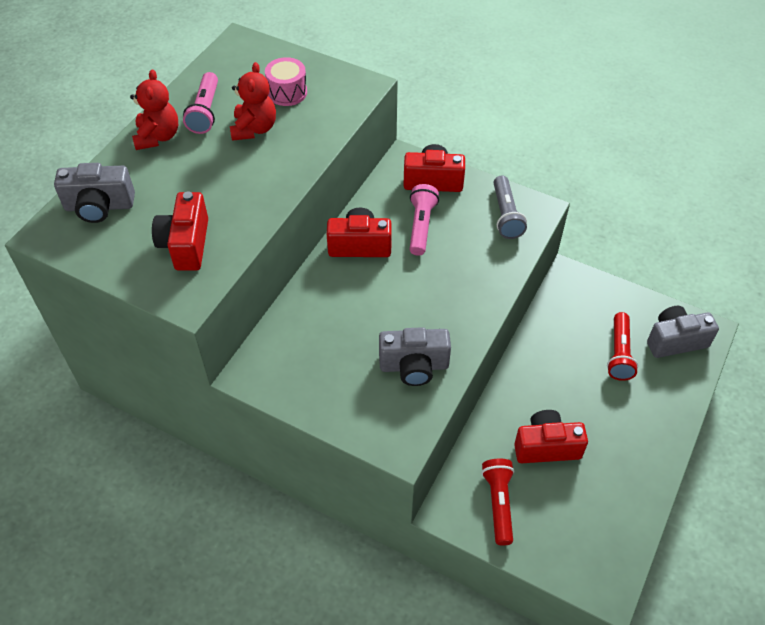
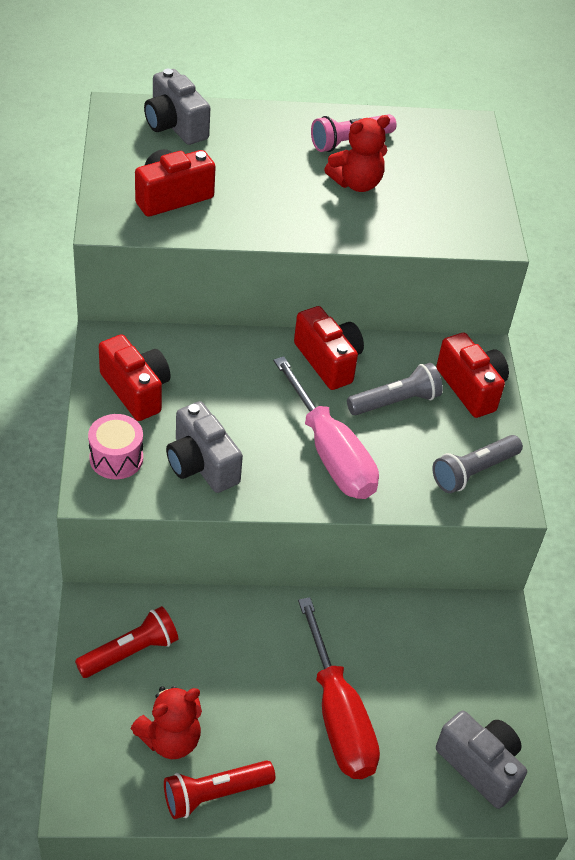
camera: 55 degrees right, 5 degrees down
red teddy bear [130,69,178,150] -> red teddy bear moved to [131,686,202,759]
pink drum [265,57,307,106] -> pink drum moved to [88,414,143,479]
pink flashlight [410,184,439,256] -> grey flashlight [347,363,443,415]
red camera [514,410,588,463] -> red camera moved to [99,334,171,421]
red flashlight [607,312,638,381] -> red flashlight moved to [164,760,275,819]
none -> pink screwdriver [273,356,379,499]
none -> red screwdriver [298,597,380,779]

